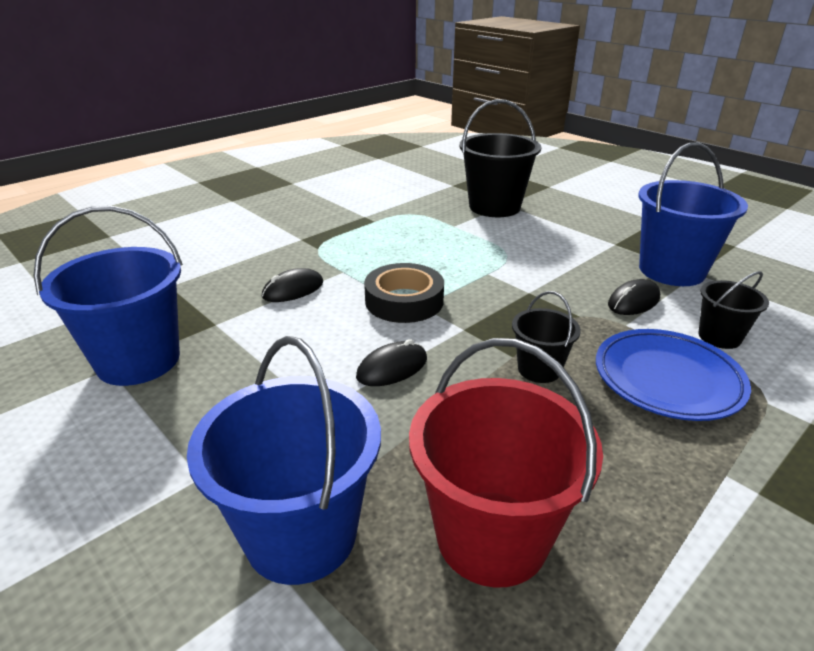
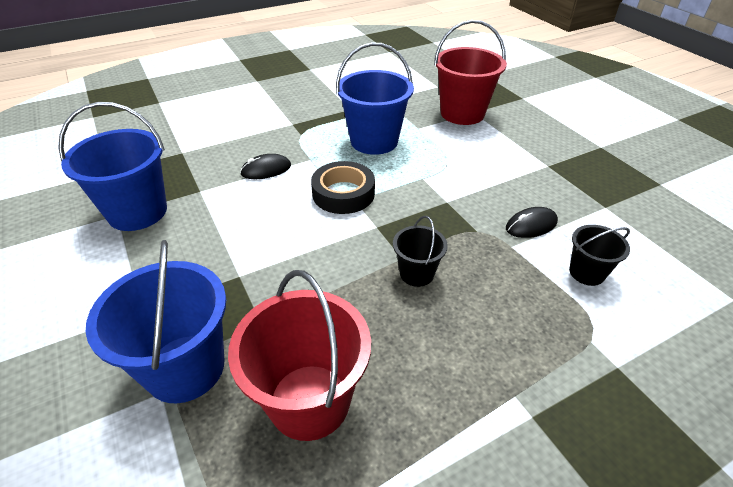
camera: 15 degrees right, 10 degrees up
black mouse [356,339,427,386] -> none
black bucket [459,99,541,217] -> red bucket [434,20,507,125]
blue plate [596,329,751,421] -> none
blue bucket [639,143,748,286] -> blue bucket moved to [336,42,414,155]

